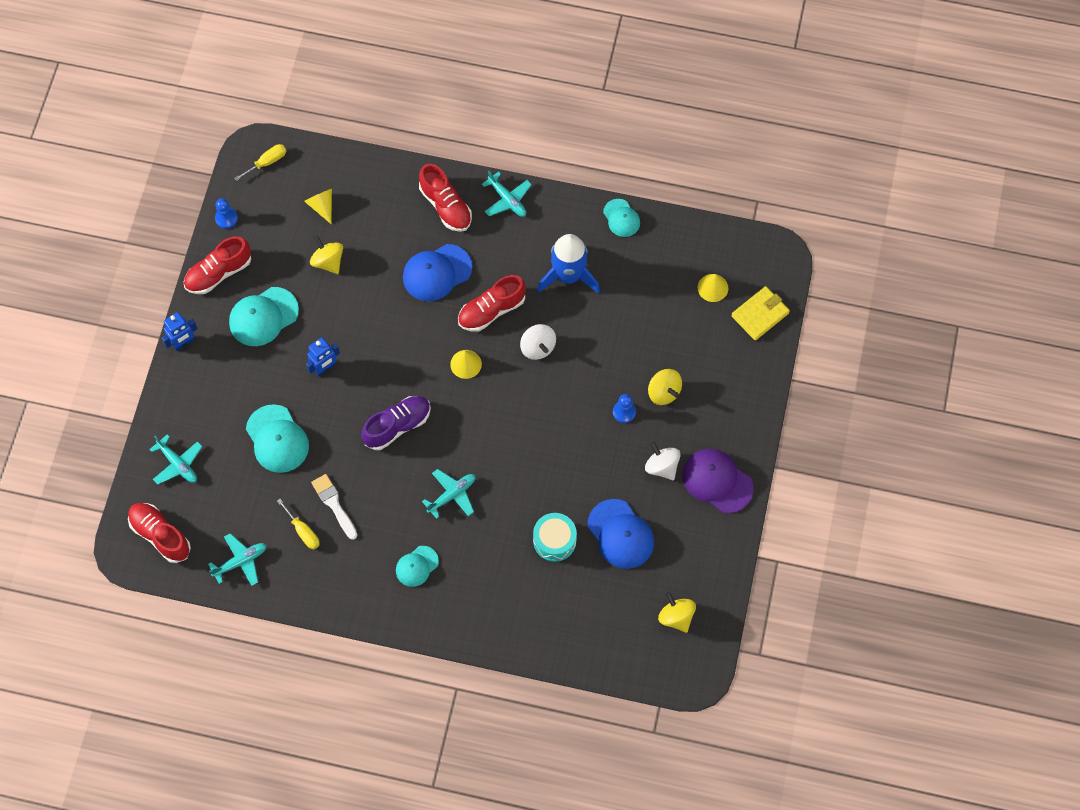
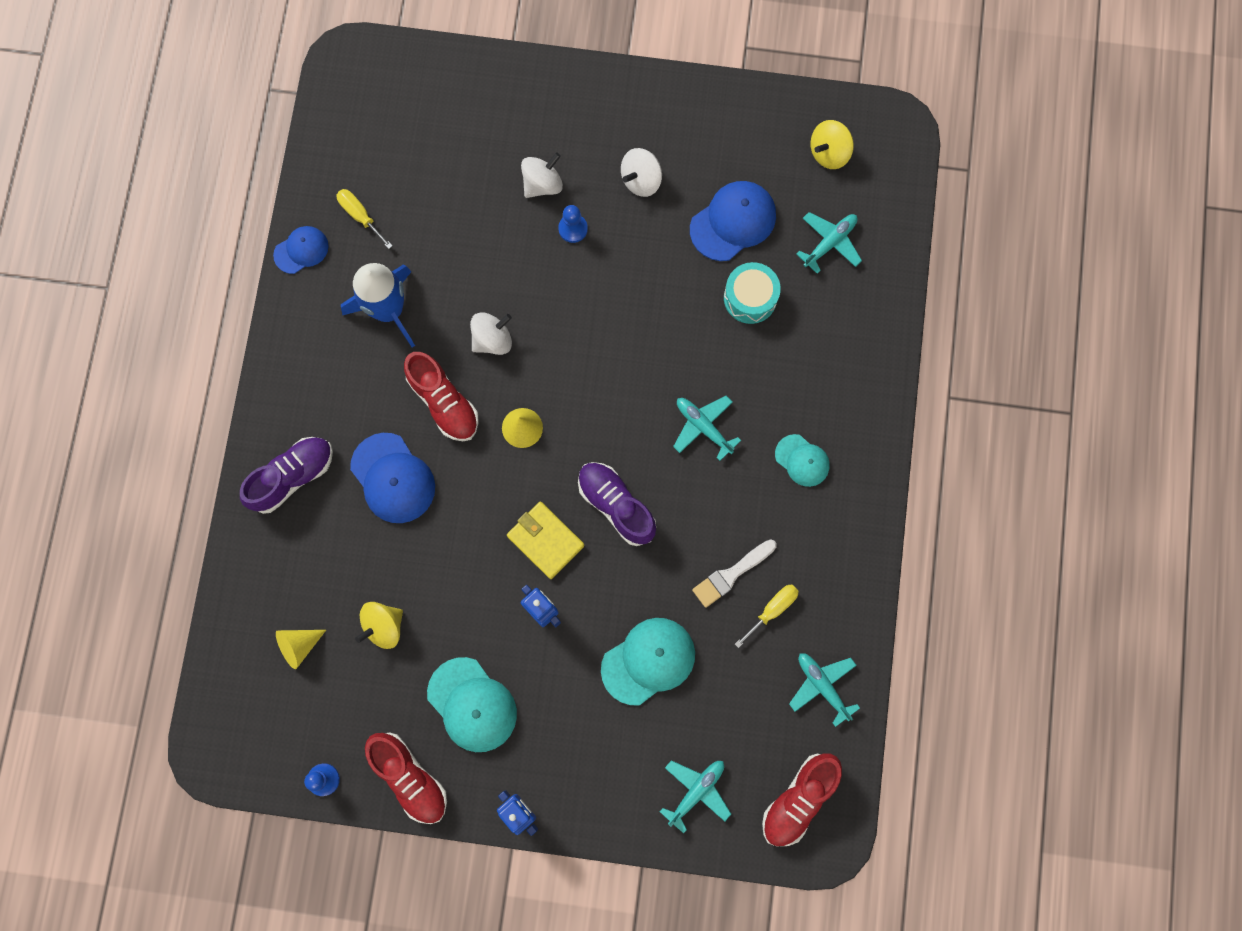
camera: 95 degrees left, 10 degrees up
yellow screwdriver [234,144,286,181] -> yellow screwdriver moved to [336,189,393,249]
red shoe [419,164,472,232] -> purple shoe [240,437,333,514]
turquoise plane [482,171,532,217] -> turquoise plane moved to [796,212,862,274]
turquoise cap [603,199,640,237] -> blue cap [273,226,329,274]
yellow spinning top [648,369,682,405] -> white spinning top [521,152,563,198]
purple cap [682,449,753,513] -> none
yellow cone [697,274,729,302] -> none
yellow wallet [731,286,790,340] -> yellow wallet moved to [507,502,584,579]

